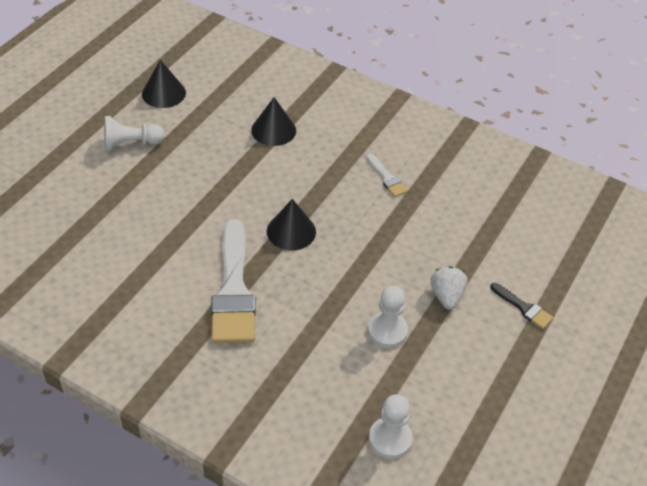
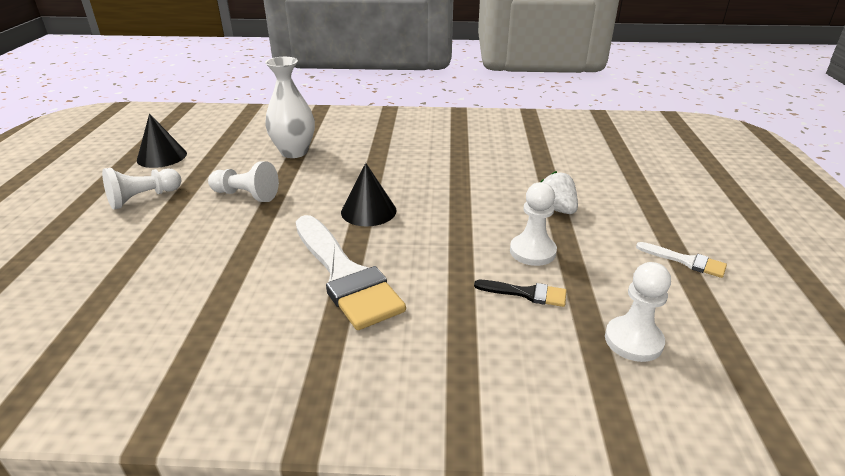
camera: 25 degrees left, 15 degrees down
black cone [251,97,296,146] -> white vase [265,57,315,158]
white brush [367,154,408,197] -> white brush moved to [636,242,727,278]
black brush [490,283,553,329] -> black brush moved to [474,280,566,307]
none -> white pawn [208,162,279,202]

